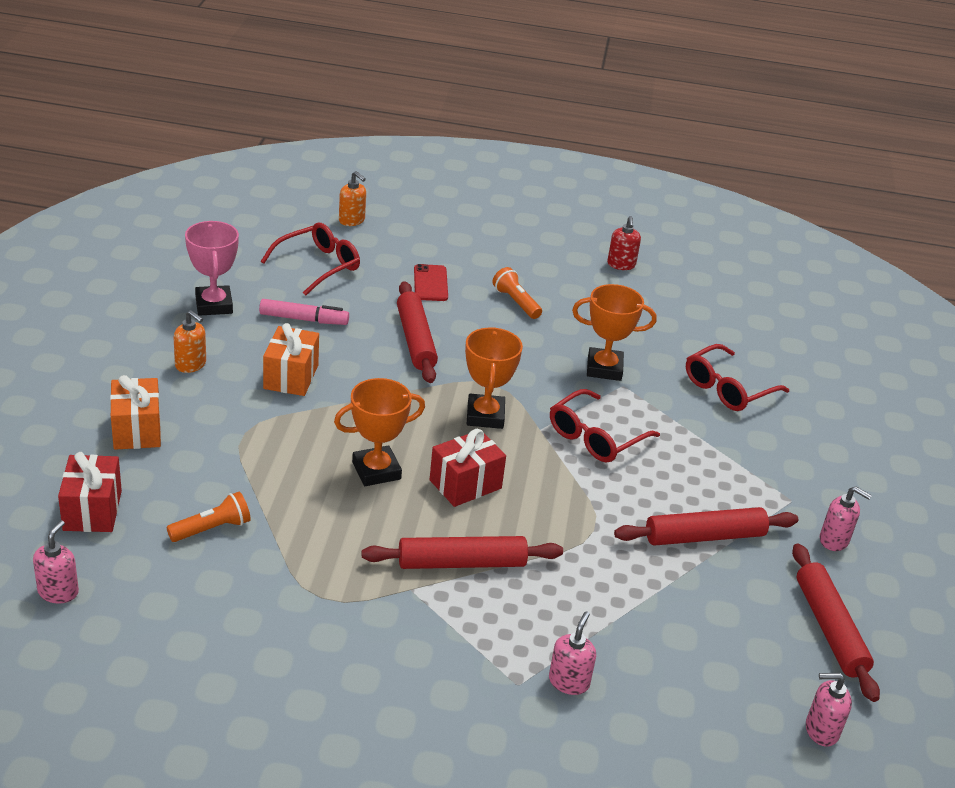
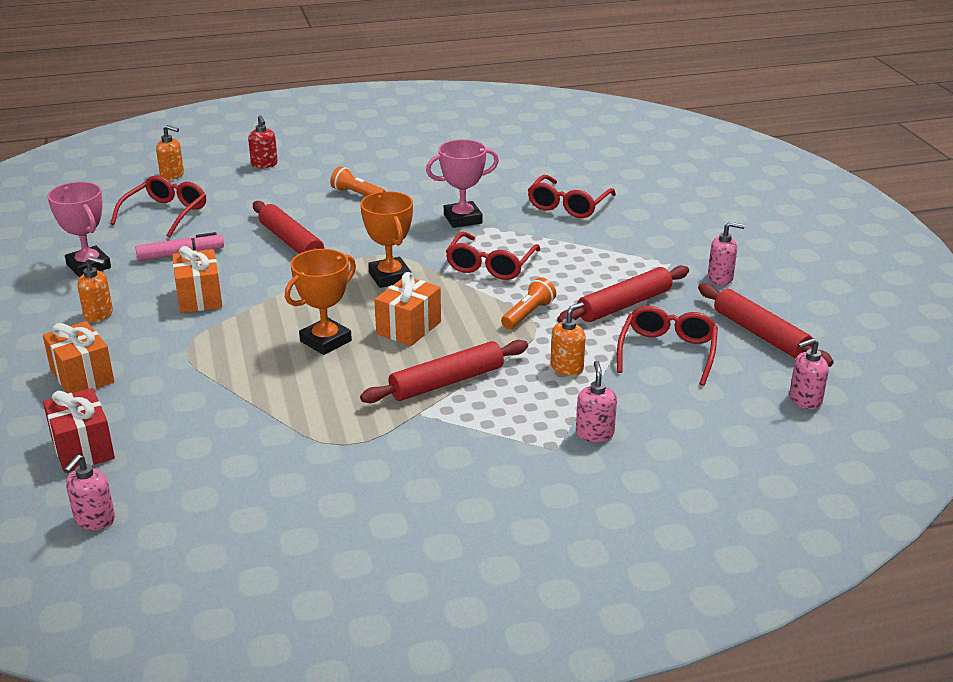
camera: 20 degrees left, 5 degrees down
pink soap dispenser [33,520,79,604] -> pink soap dispenser turned 150 degrees counterclockwise [64,455,115,530]
orange flashlight [167,492,251,542] -> orange flashlight moved to [501,277,556,329]
red phone [414,264,448,301] -> none
red gift [429,429,506,507] -> orange gift [374,272,441,346]
orange trophy [572,284,656,381] -> pink trophy [426,139,499,228]
red soap dispenser [607,216,641,270] -> red soap dispenser moved to [248,115,278,169]
none -> orange soap dispenser [551,302,586,376]
none -> red glasses [617,306,718,386]

